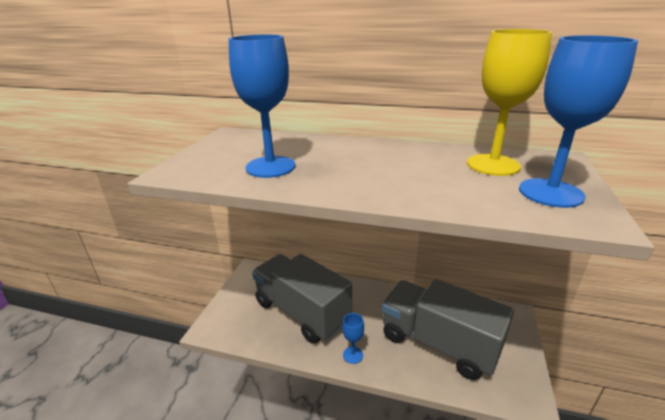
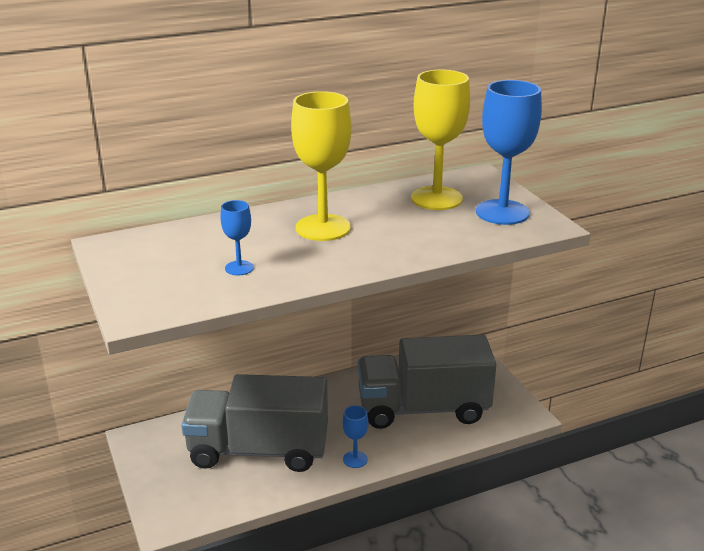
camera: 40 degrees left, 0 degrees up
blue goblet [229,35,296,178] -> blue goblet [220,200,254,276], size x0.48
none -> yellow goblet [291,91,351,241]

